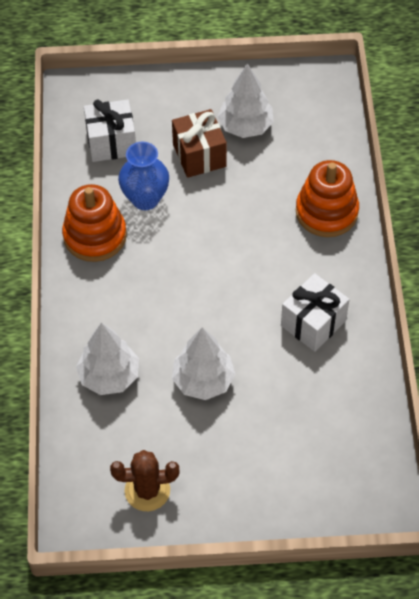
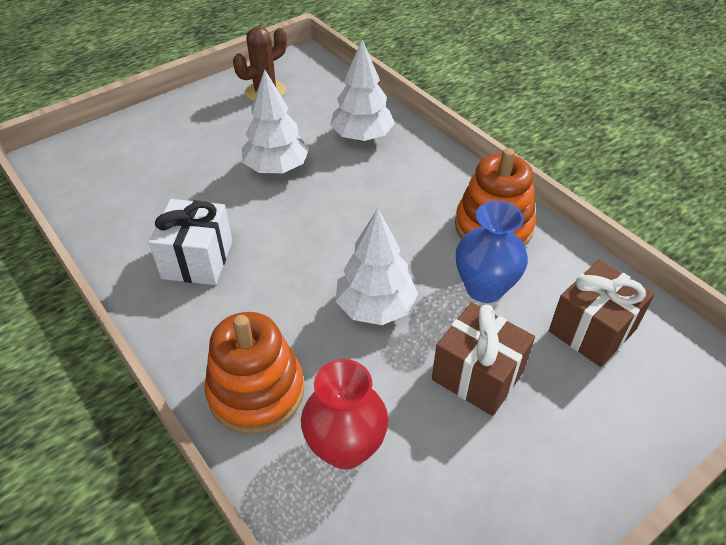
camera: 145 degrees right, 10 degrees down
white gift [84,99,136,162] -> brown gift [549,260,655,367]
white tree [218,64,274,138] -> white tree moved to [335,208,418,325]
none -> red vase [301,359,388,469]

